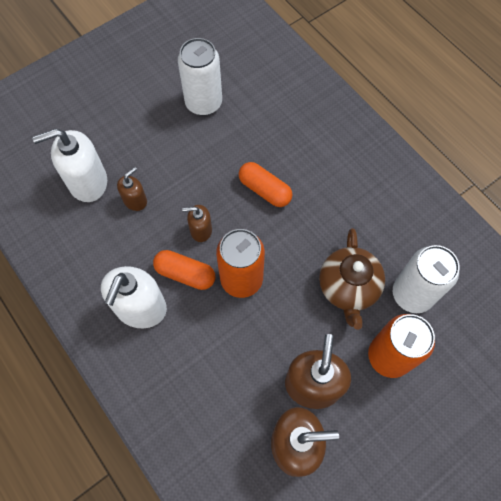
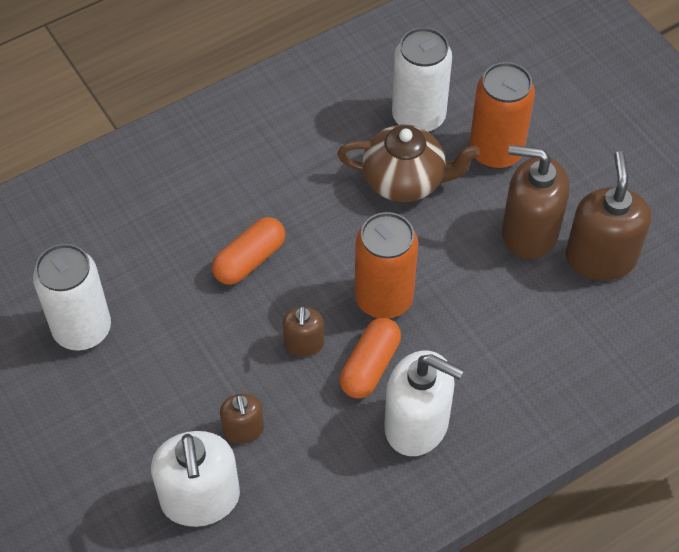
camera: 85 degrees left, 10 degrees down
brown soap dispenser [117,167,147,211] -> brown soap dispenser turned 150 degrees counterclockwise [220,393,264,444]

